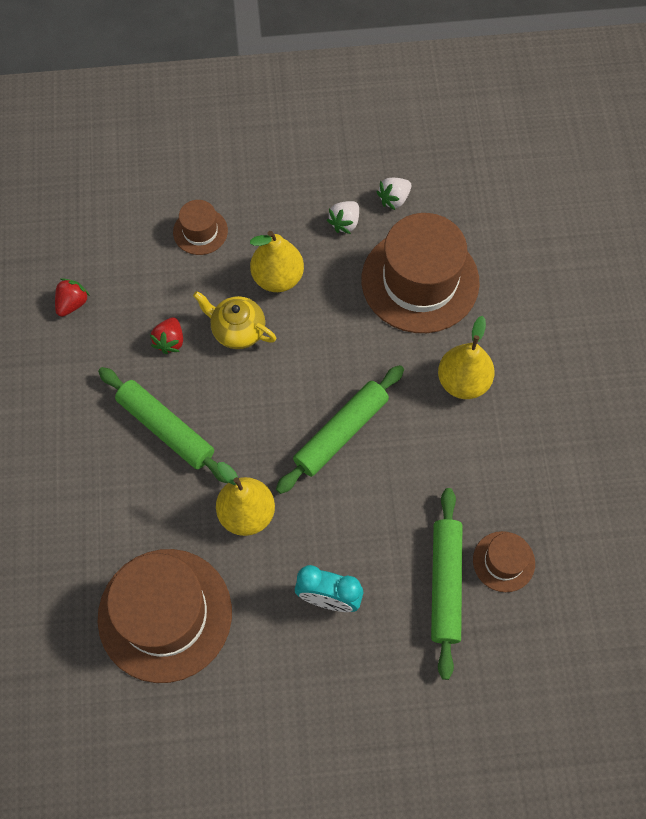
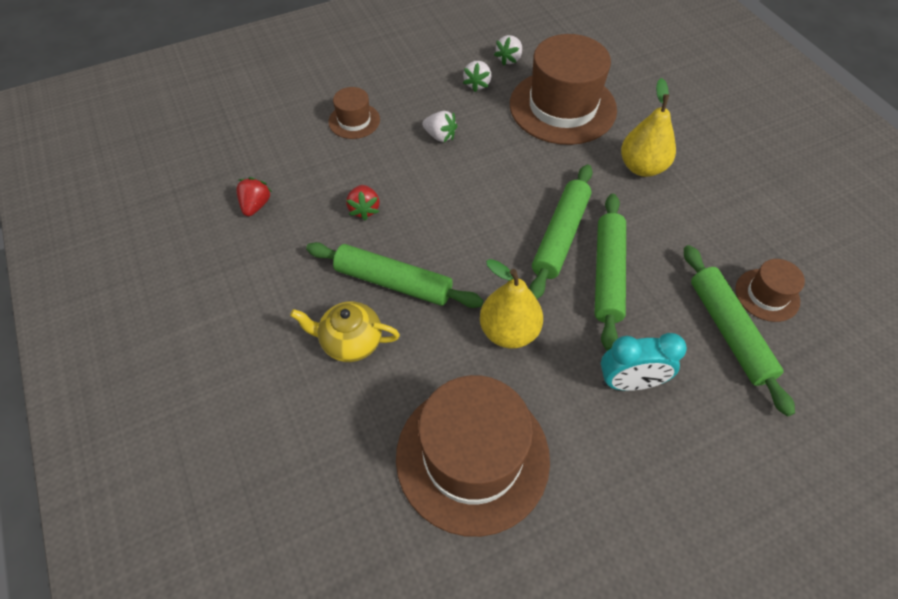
camera: 20 degrees left, 10 degrees down
yellow teapot [193,291,277,349] -> yellow teapot moved to [290,301,400,362]
yellow pear [250,231,304,292] -> white strawberry [422,111,457,142]
none -> green rolling pin [595,194,626,351]

